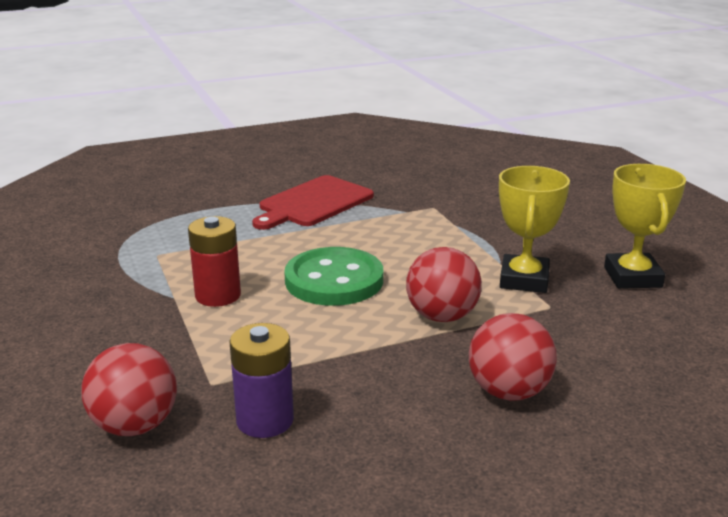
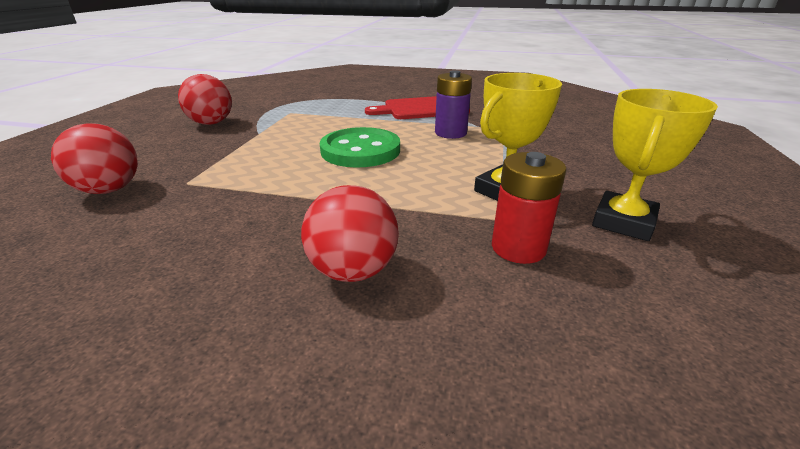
camera: 35 degrees right, 5 degrees up
red battery [188,216,241,307] -> red battery moved to [492,152,567,264]
purple battery [230,323,294,438] -> purple battery moved to [435,70,472,139]
red ball [406,247,482,322] -> red ball moved to [178,74,232,125]

